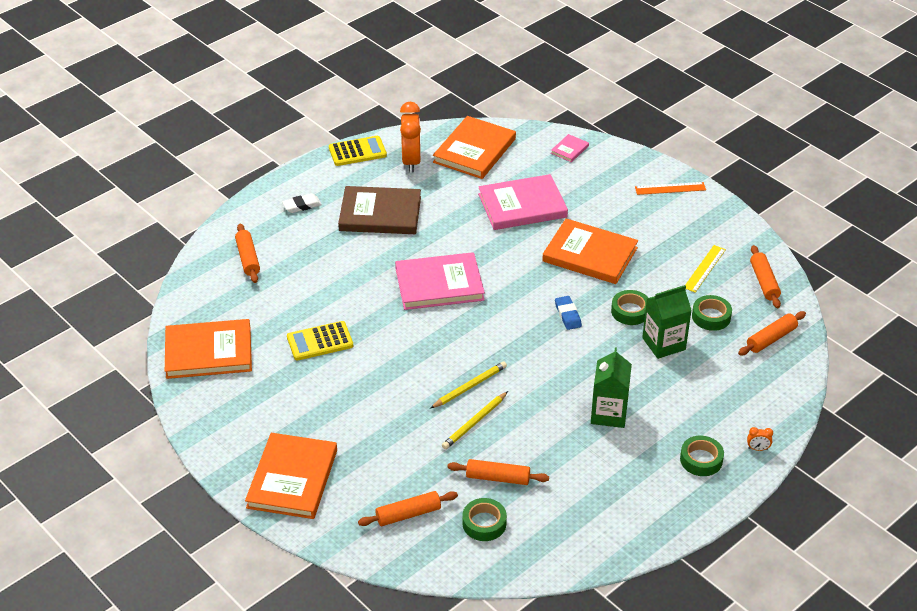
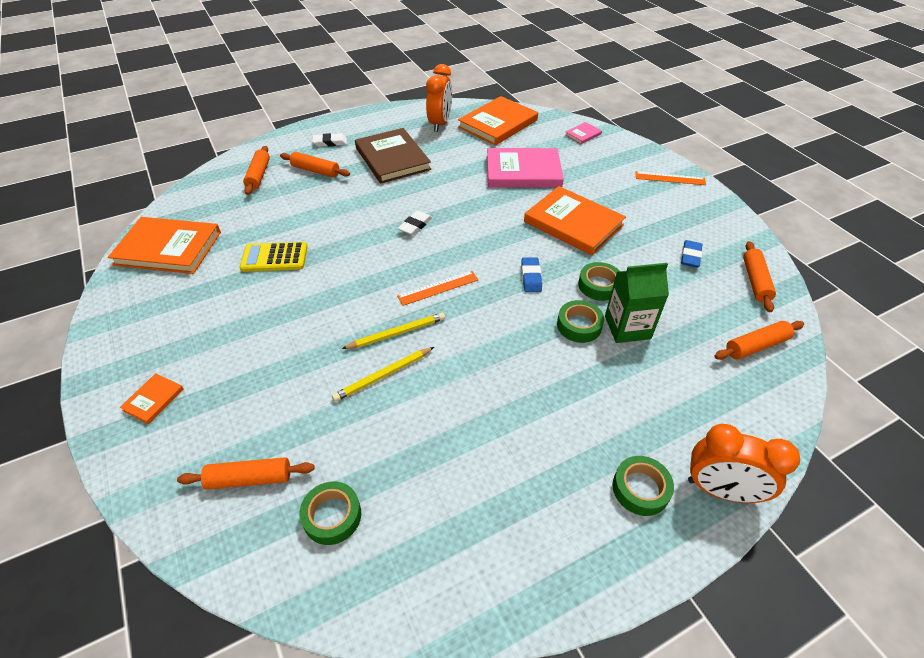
camera: 15 degrees right, 5 degrees up
orange book [245,433,337,519] -> orange book [120,373,183,424], size x0.44
yellow calculator [329,136,387,166] -> none
brown book [338,186,421,234] -> brown book turned 45 degrees clockwise [355,128,431,184]
pink book [395,252,485,310] -> white eraser [398,211,432,236]
orange rolling pin [447,459,549,485] -> orange rolling pin moved to [280,152,350,178]
green carton [591,348,632,428] -> none
yellow ruler [685,245,726,293] -> blue eraser [681,240,702,268]
green tape [692,295,732,331] -> green tape moved to [557,300,604,343]
orange clock [747,427,773,451] -> orange clock [688,424,800,503], size x2.49
none -> orange ruler [397,271,478,306]

